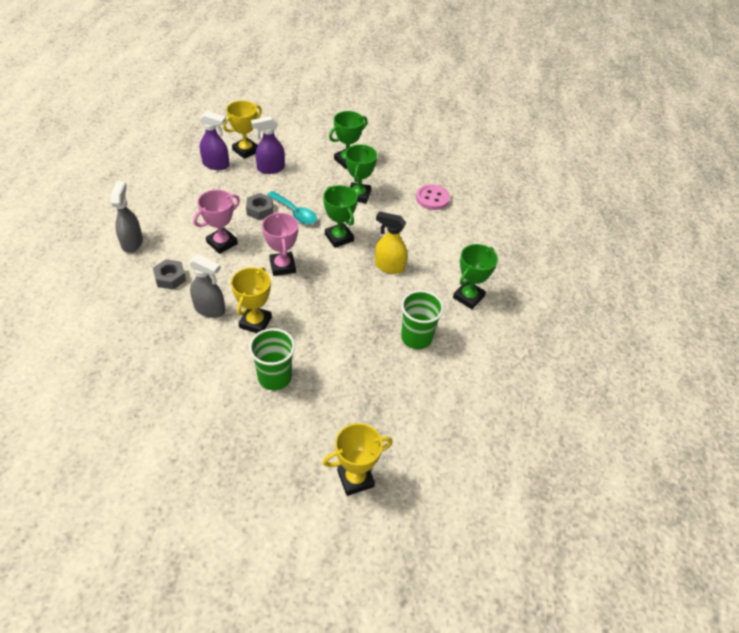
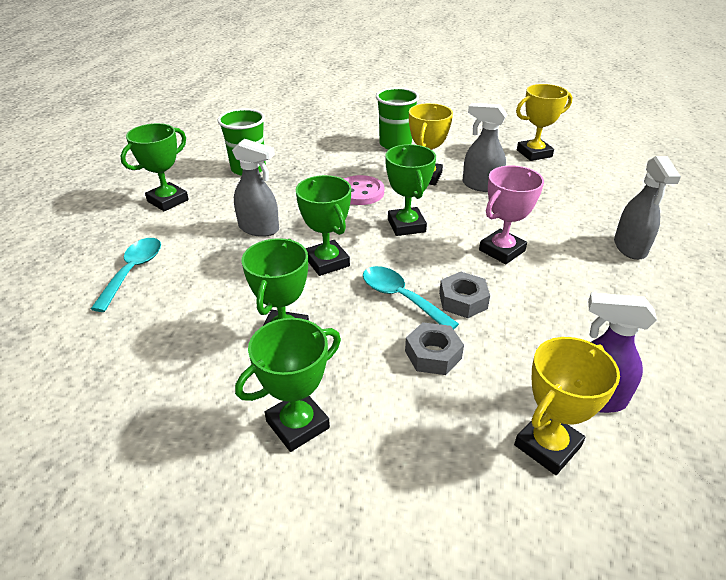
camera: 175 degrees left, 10 degrees down
grey nut [153,259,186,290] -> grey nut moved to [405,322,464,375]
purple spray bottle [251,116,285,174] -> none
pink trophy [262,212,298,276] -> green trophy [385,144,436,236]
yellow trophy [323,423,392,496] -> yellow trophy moved to [516,84,572,161]
yellow spray bottle [375,211,407,274] -> grey spray bottle [232,139,279,237]
pink button [416,184,450,210] -> pink button moved to [344,175,384,205]
none -> turquoise spoon [91,238,161,312]

